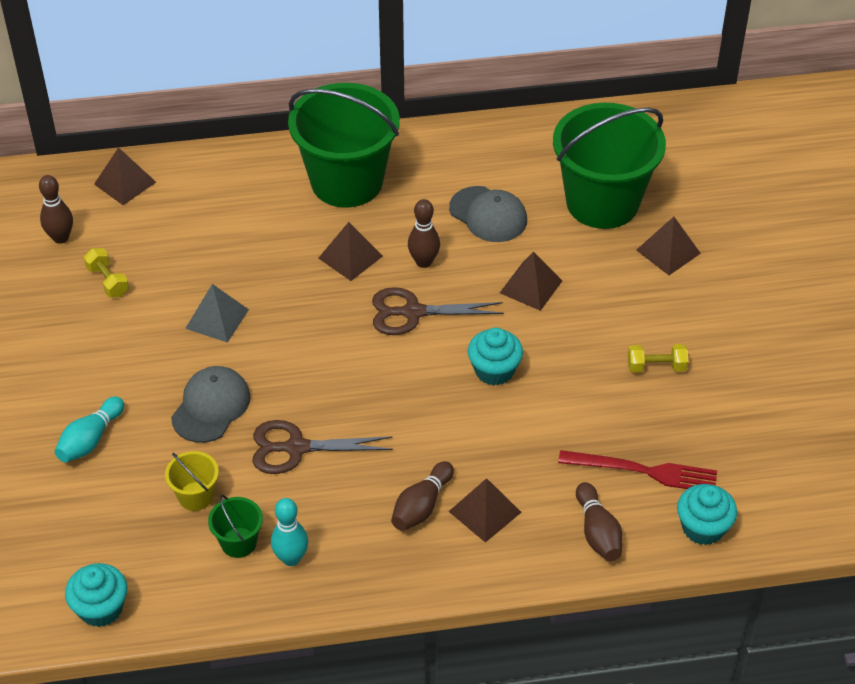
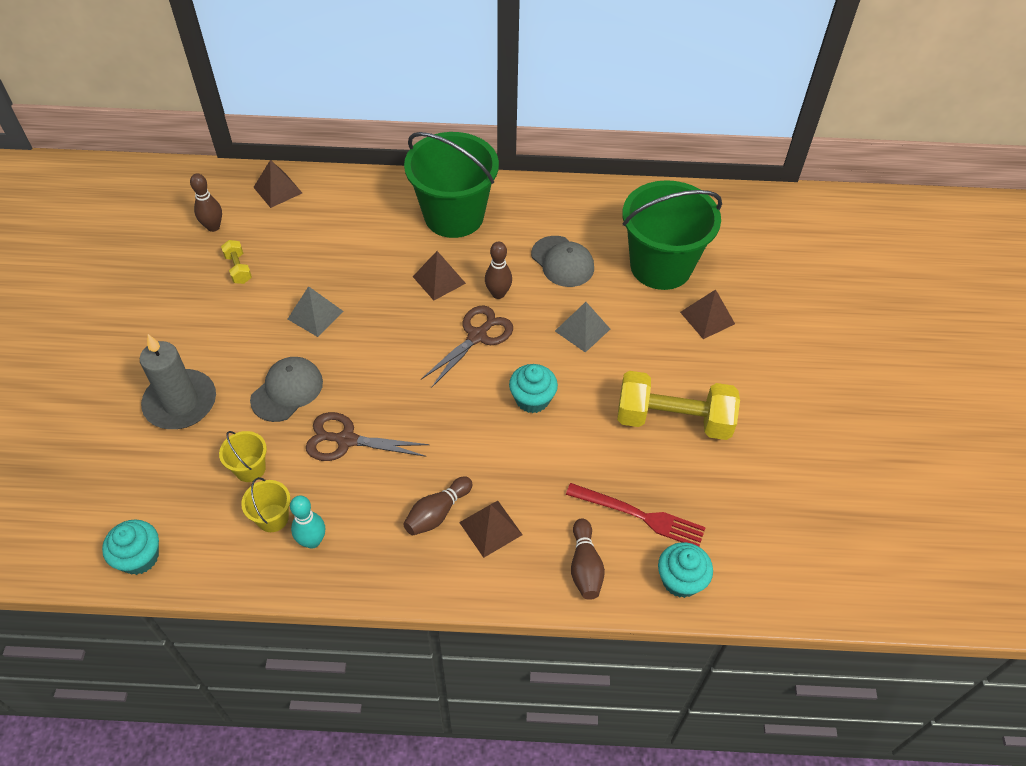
camera: 10 degrees right, 5 degrees up
turquoise bowling pin [55,397,124,463] -> grey candle [140,334,216,429]
green bucket [208,495,263,558] -> yellow bucket [241,477,290,532]
brown scissors [372,287,504,335] -> brown scissors turned 120 degrees clockwise [421,306,513,388]
brown pyramid [500,251,562,311] -> grey pyramid [555,302,610,353]
yellow dumbbell [628,344,688,372] -> yellow dumbbell [617,371,740,440], size x2.24

